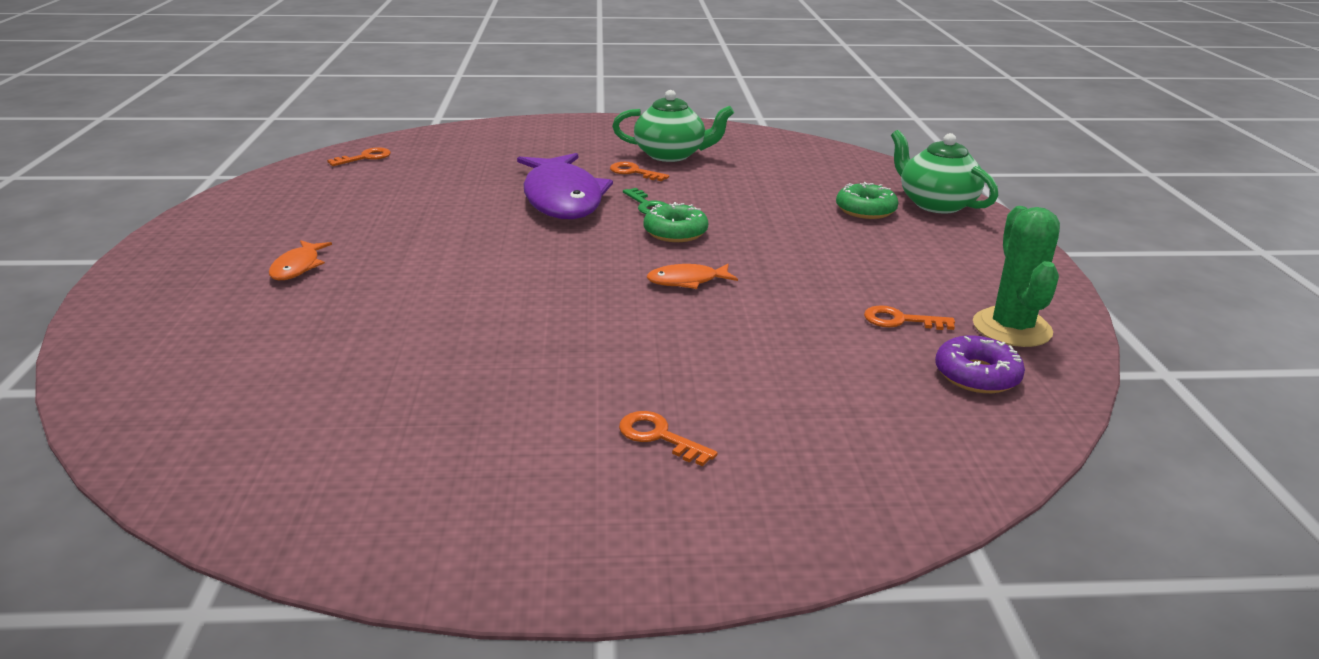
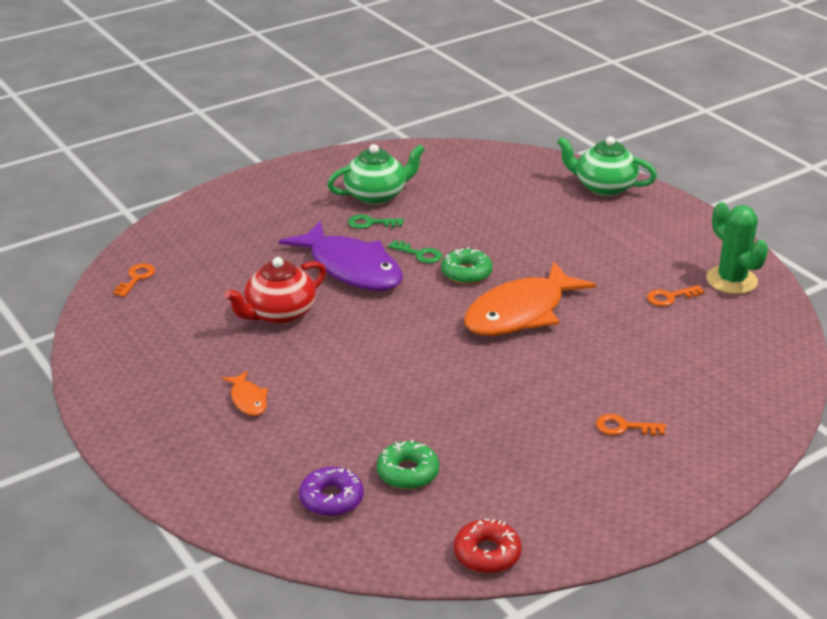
camera: 30 degrees left, 5 degrees up
orange key [610,162,669,181] -> green key [348,214,404,229]
orange fish [647,264,738,289] -> orange fish [464,261,596,336], size x2.28
green donut [836,182,899,219] -> green donut moved to [377,439,439,489]
purple donut [935,336,1025,393] -> purple donut moved to [299,467,364,517]
none -> red teapot [224,257,326,324]
none -> red donut [454,519,521,573]

